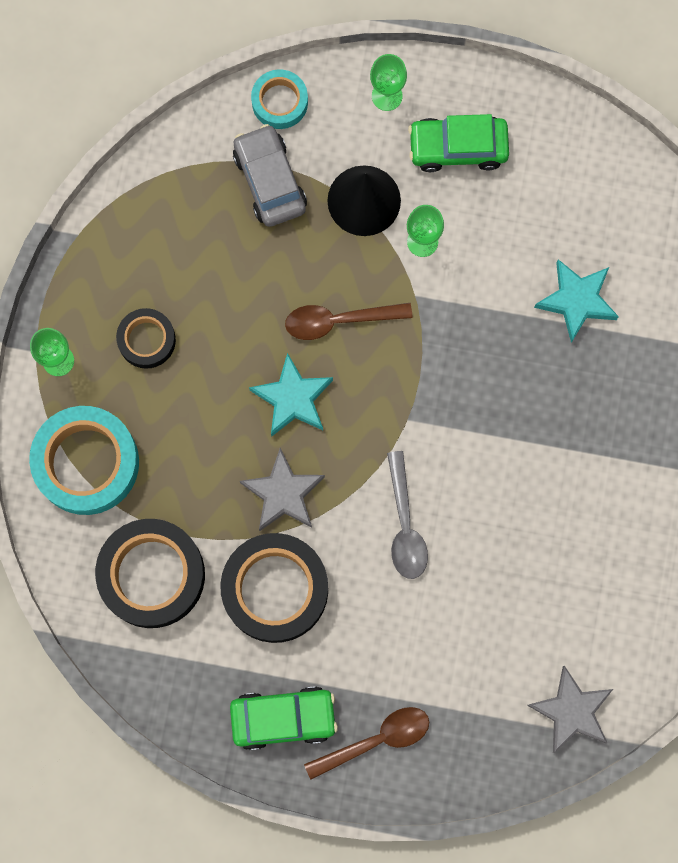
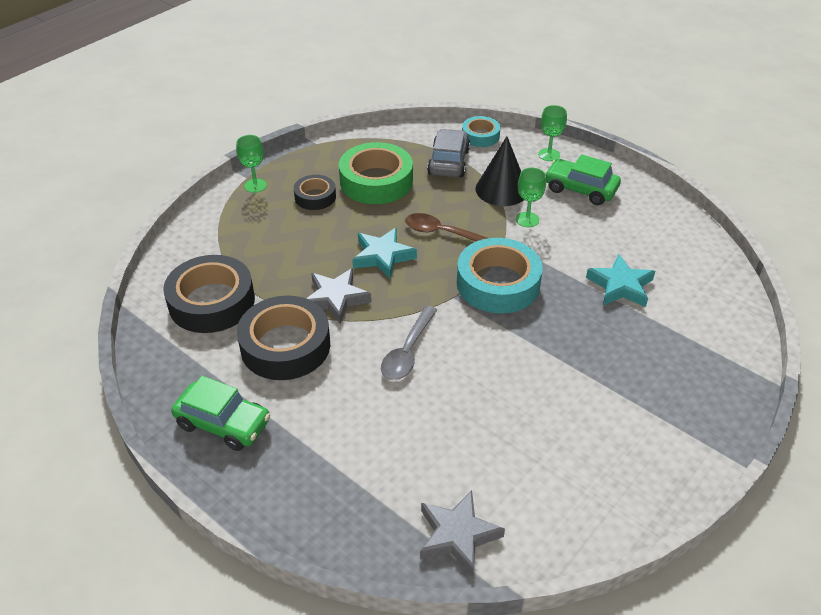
camera: 30 degrees right, 35 degrees down
turquoise tape [29,406,139,515] -> turquoise tape moved to [457,238,543,313]
brown spoon [304,707,429,780] -> none
none -> green tape [339,142,413,204]

